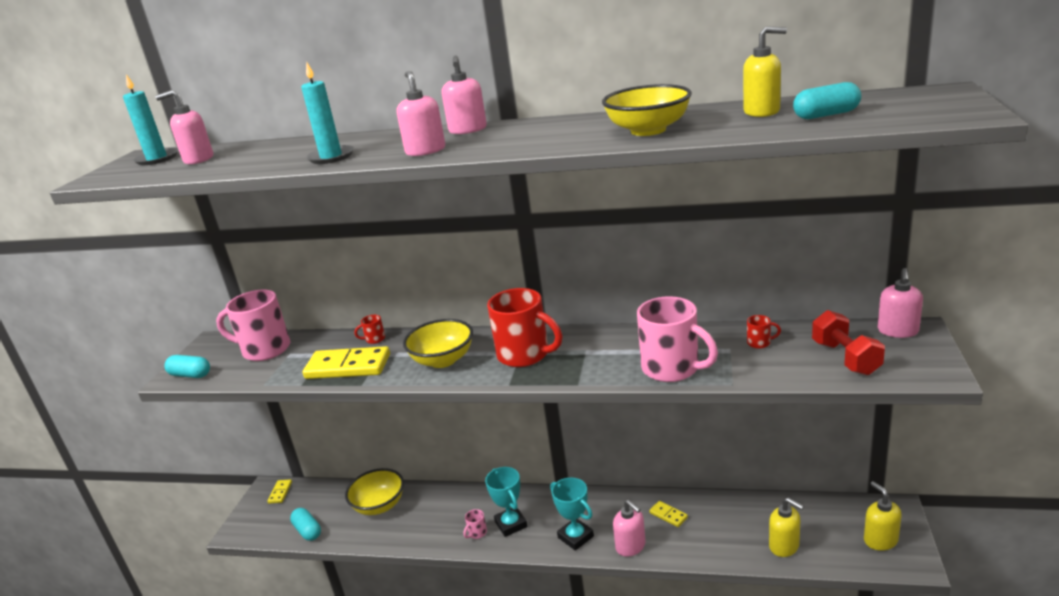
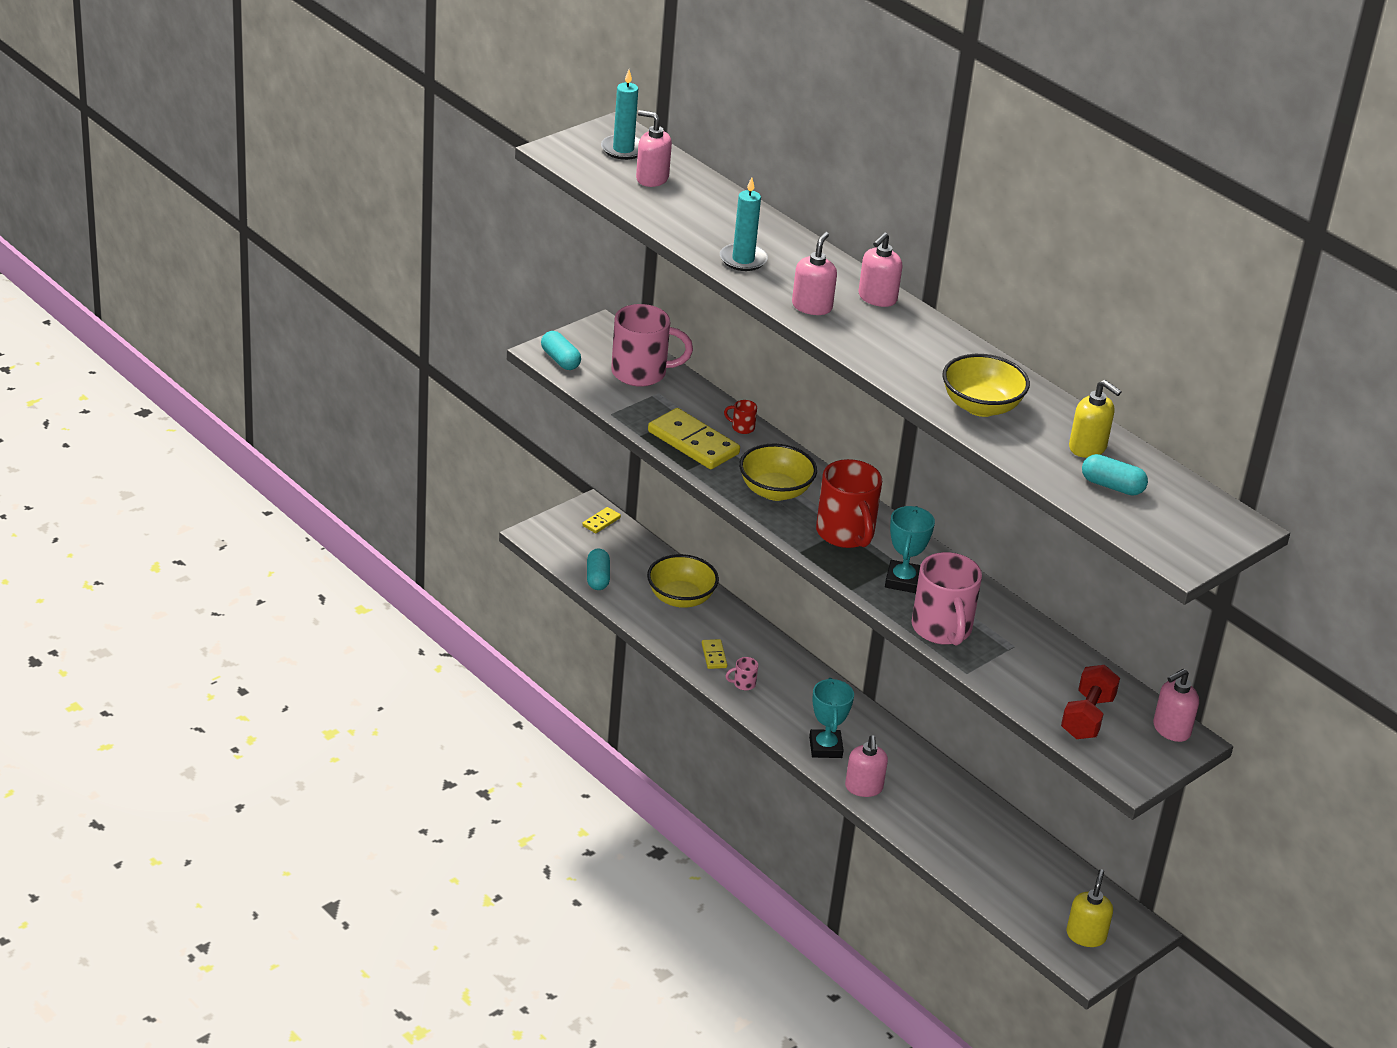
camera: 30 degrees right, 10 degrees up
pink mug [216,290,291,361] -> pink mug turned 135 degrees clockwise [611,304,693,387]
turquoise trophy [485,467,527,537] -> turquoise trophy moved to [885,506,935,593]
yellow domino [649,501,688,527] -> yellow domino moved to [702,639,727,669]
red mug [747,315,781,349] -> none
yellow soap dispenser [769,497,804,557] -> none

